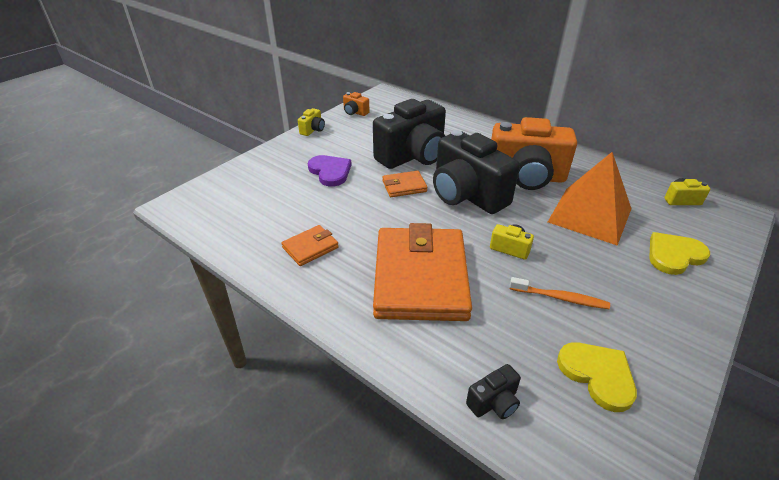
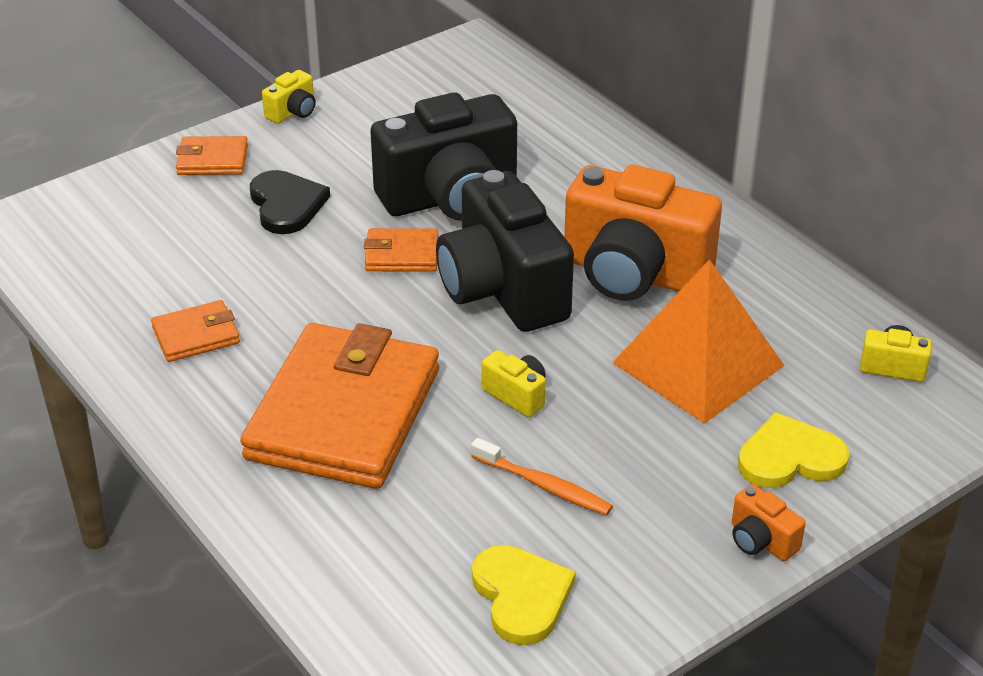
camera: 15 degrees right, 0 degrees up
purple heart [308,155,352,187] -> black heart [250,170,330,234]
orange camera [343,92,370,116] -> orange camera moved to [732,484,806,561]
black camera [466,364,521,419] -> none
none -> orange wallet [176,136,248,175]

